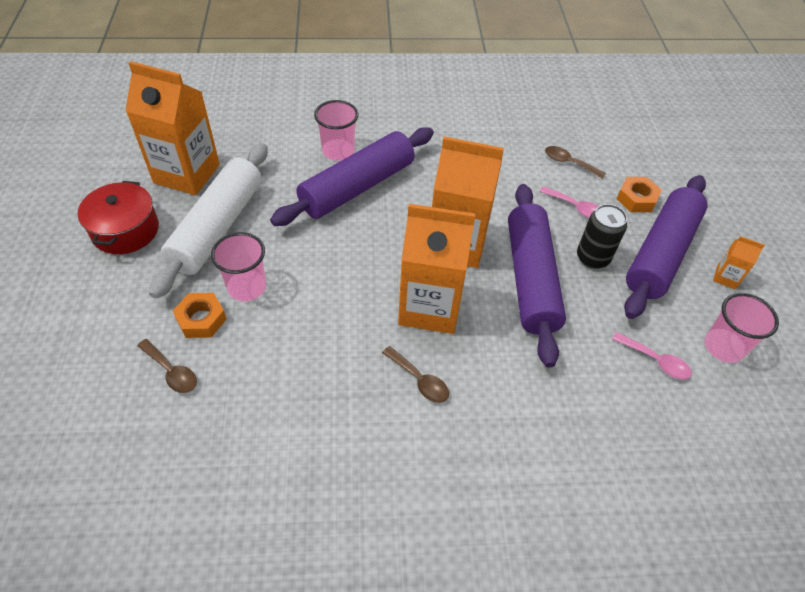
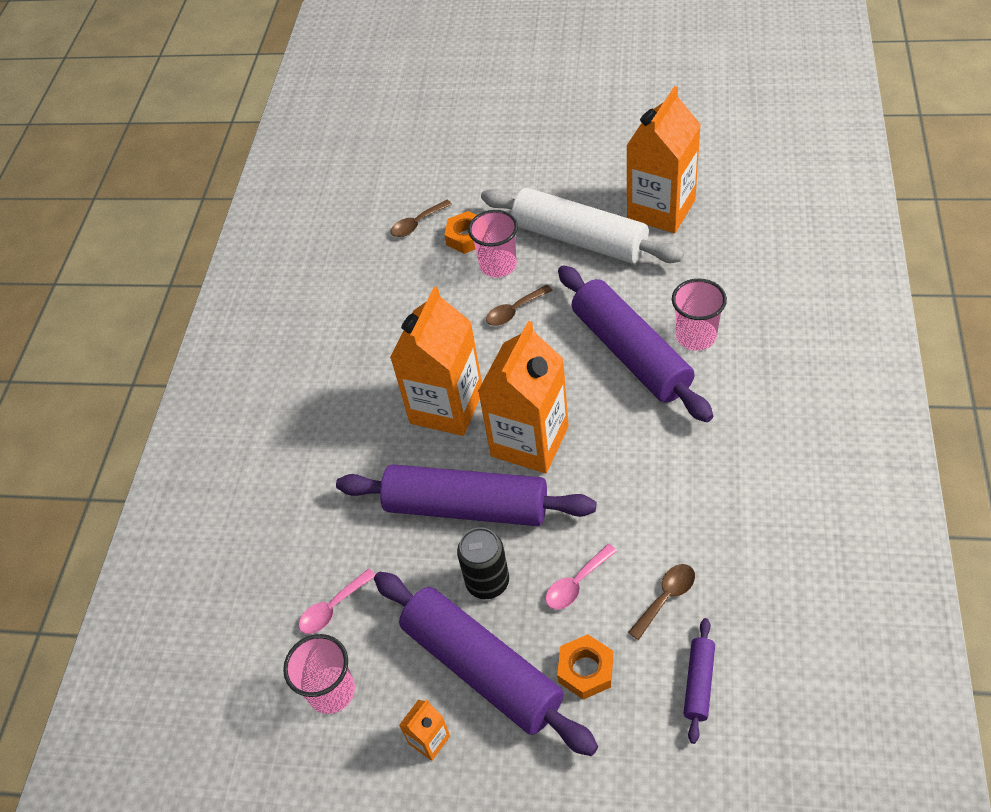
camera: 110 degrees right, 0 degrees up
red pot [78,181,159,254] -> none
brown spoon [382,346,449,403] -> brown spoon moved to [486,285,553,326]
none -> purple rolling pin [683,618,715,744]

